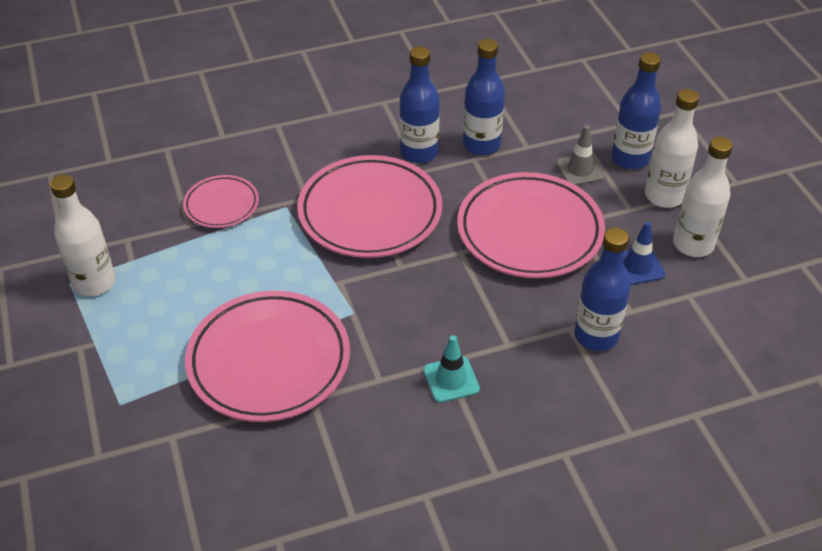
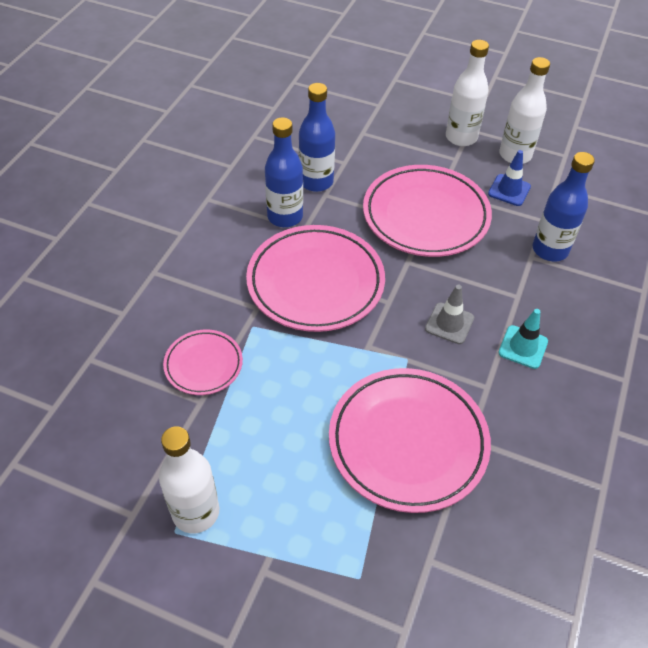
camera: 50 degrees left, 5 degrees up
grey traffic cone [556,125,605,186] -> grey traffic cone moved to [425,285,474,344]
blue bottle [612,52,661,169] -> none

